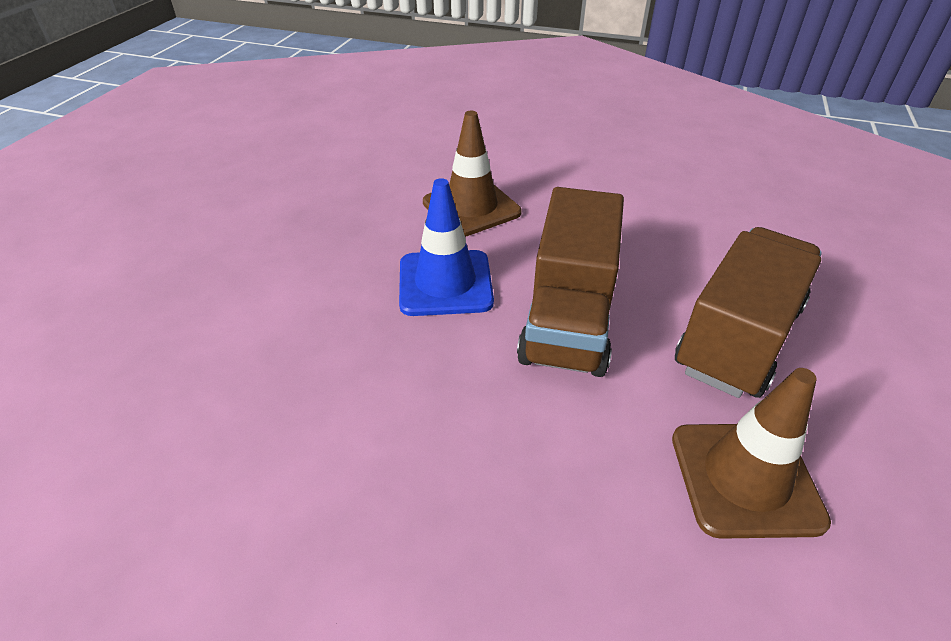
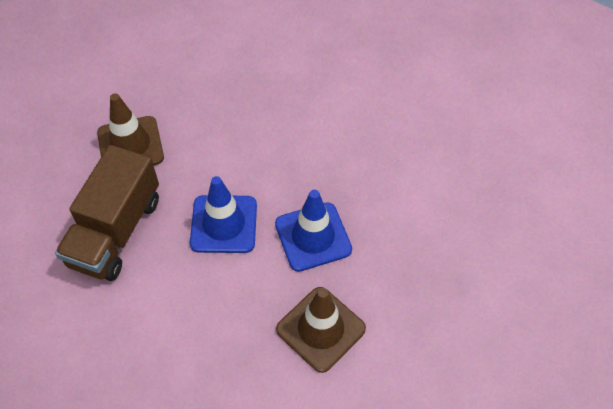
camera: 165 degrees right, 15 degrees up
brown truck [517,187,624,377] -> blue traffic cone [190,176,257,253]

